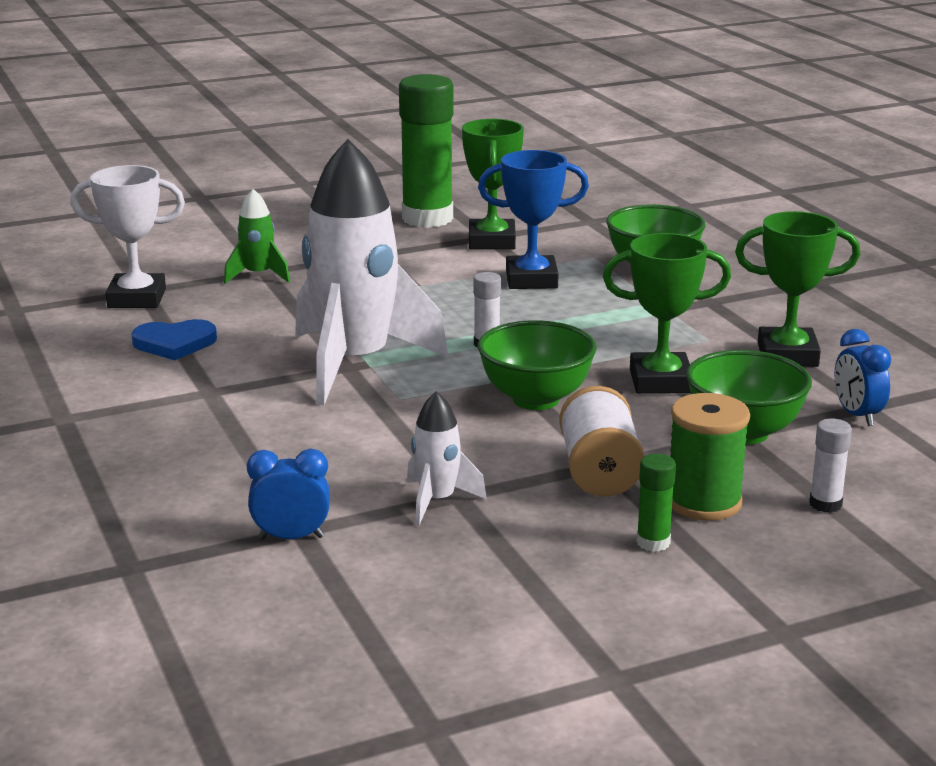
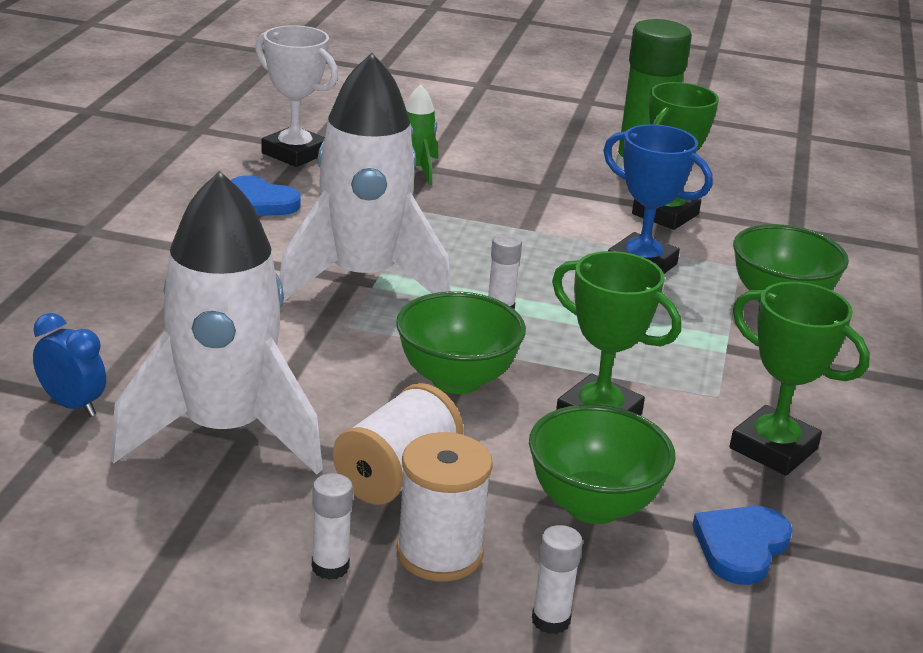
camera: 35 degrees right, 5 degrees up
white rocket [407,391,487,526] -> white rocket [110,171,323,474], size x2.25
green glue stick [636,454,676,552] -> white glue stick [312,473,353,580]
green spool [670,393,750,521] -> white spool [396,432,493,581]
blue clock [834,329,892,426] -> blue heart [692,506,792,585]

